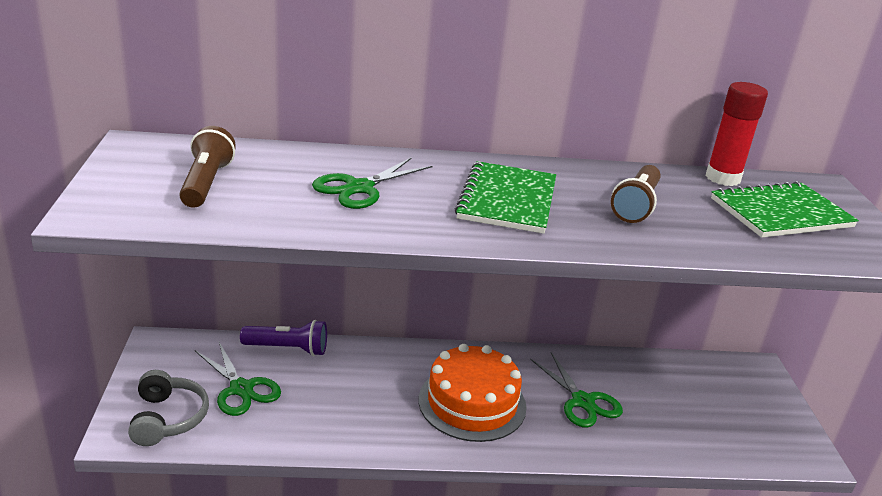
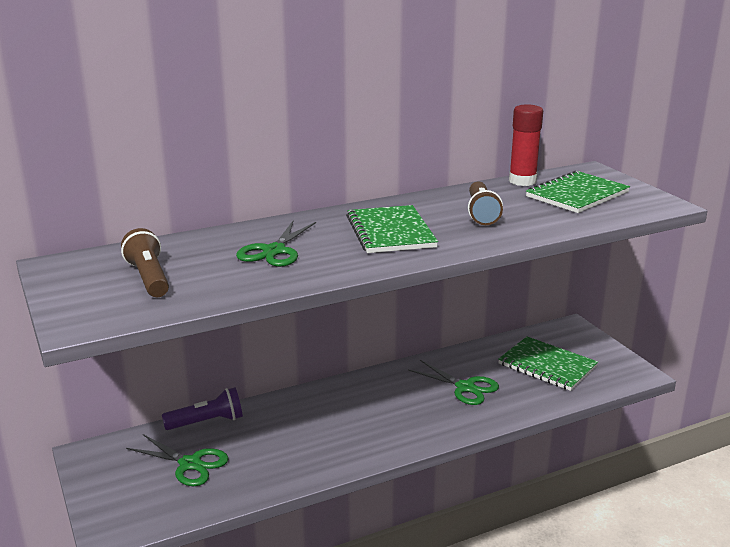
camera: 20 degrees left, 5 degrees down
grey headphones [128,370,209,446] -> none
orange cake [419,344,526,442] -> none
none -> green notebook [498,337,598,391]

